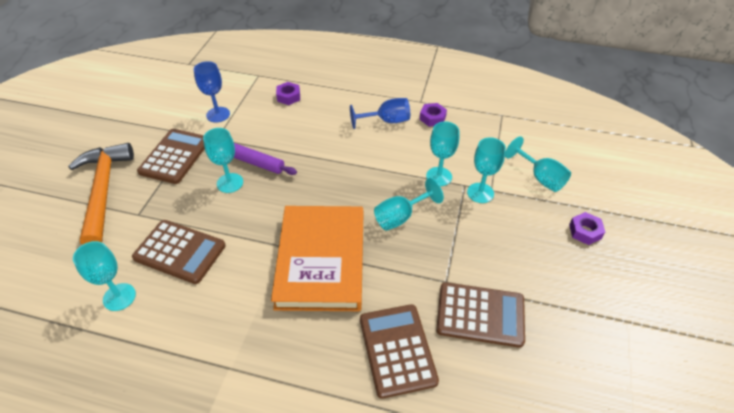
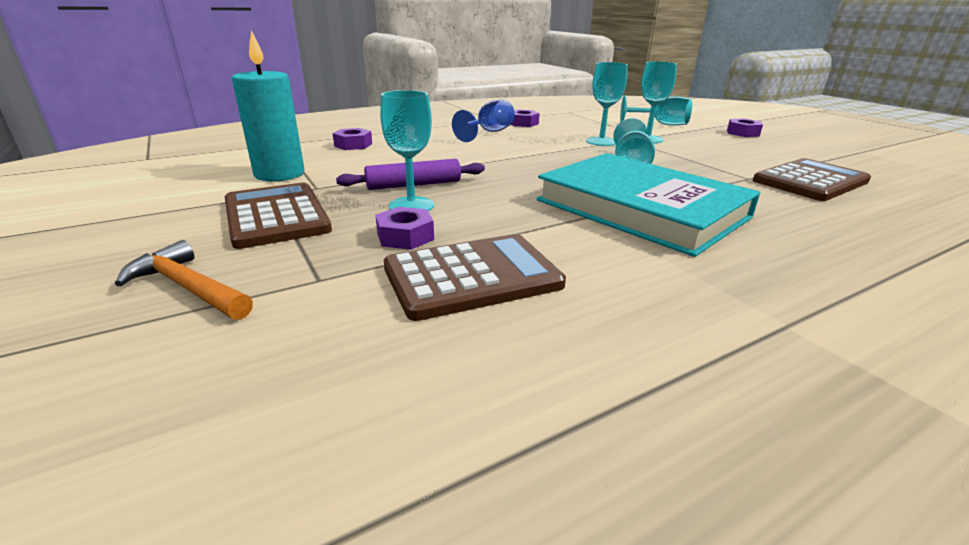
camera: 45 degrees left, 20 degrees down
orange hammer [68,143,134,245] -> orange hammer [115,240,253,320], size x0.55
turquoise goblet [73,241,136,311] -> none
blue goblet [194,61,230,123] -> turquoise candle [232,30,304,181]
orange book [271,206,363,311] -> turquoise book [536,153,760,257]
brown calculator [360,304,439,399] -> none
none -> purple nut [376,207,434,250]

